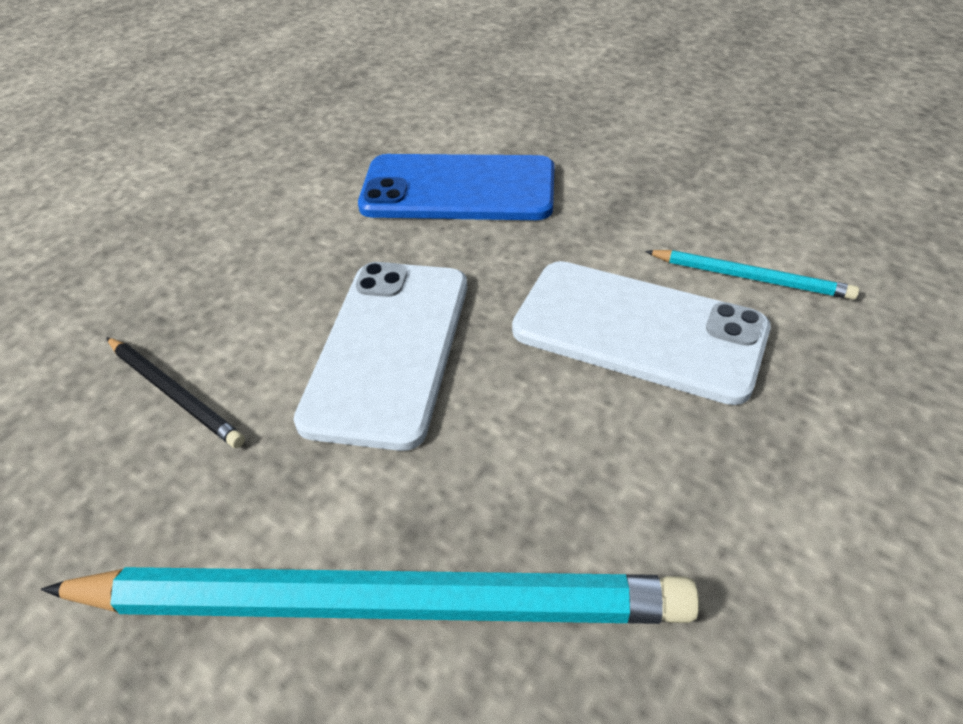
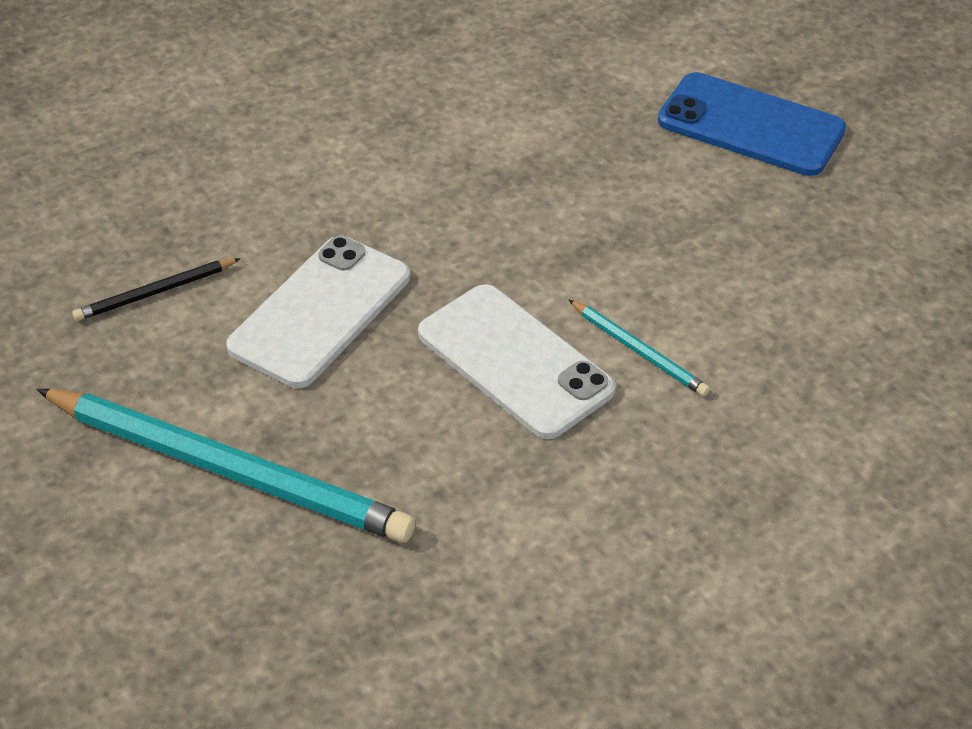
camera: 20 degrees right, 0 degrees up
black pencil [106,337,245,448] -> black pencil turned 90 degrees clockwise [72,258,241,321]
blue phone [358,154,555,220] -> blue phone moved to [658,72,846,176]

